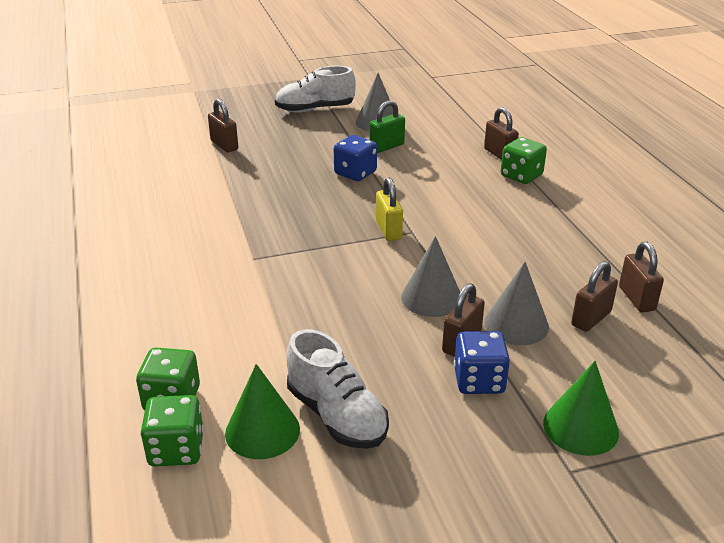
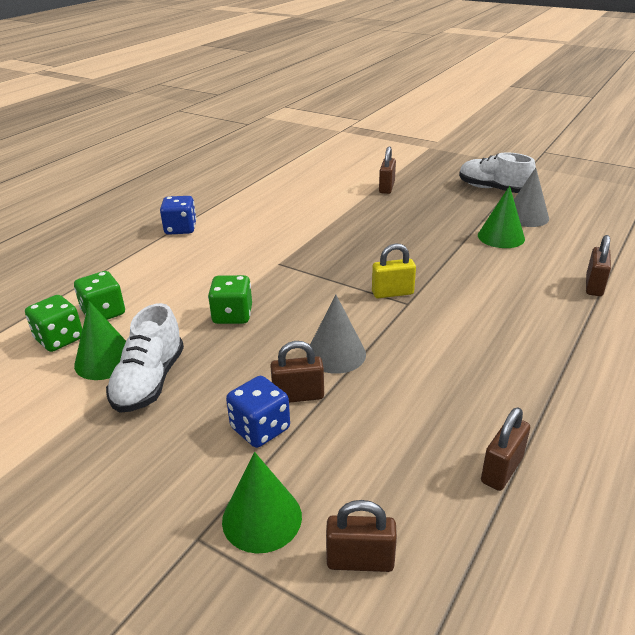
camera: 50 degrees right, 0 degrees up
blue dice [334,135,377,181] -> blue dice moved to [160,196,196,235]
green padlock [369,100,405,153] -> green cone [478,186,525,248]
yellow padlock [376,177,403,241] -> yellow padlock turned 45 degrees clockwise [372,243,416,298]
grey cone [484,262,549,345] -> none
green dice [501,137,547,184] -> green dice moved to [208,275,252,324]
brown padlock [571,261,618,332] -> brown padlock moved to [326,500,397,572]

